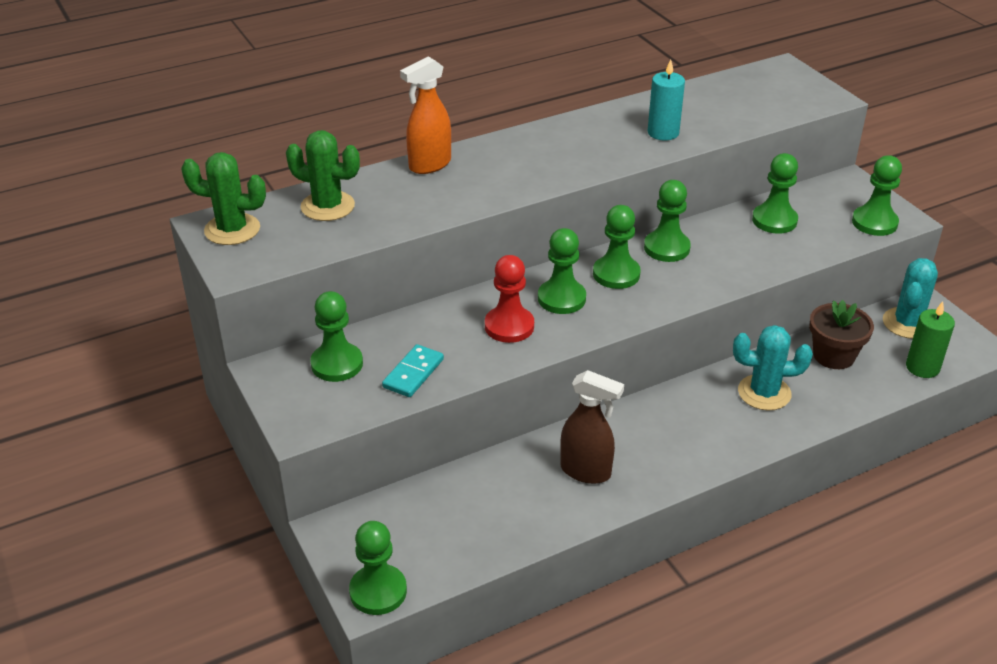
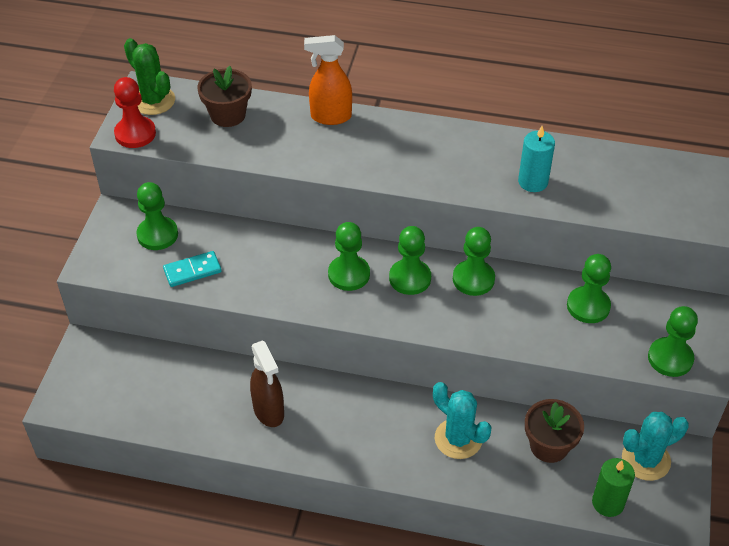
camera: 40 degrees right, 10 degrees up
green cactus [286,130,360,221] -> brown flower pot [197,66,252,127]
green pawn [349,521,407,615] -> none
red pawn [485,255,534,343] -> red pawn moved to [114,77,156,148]

